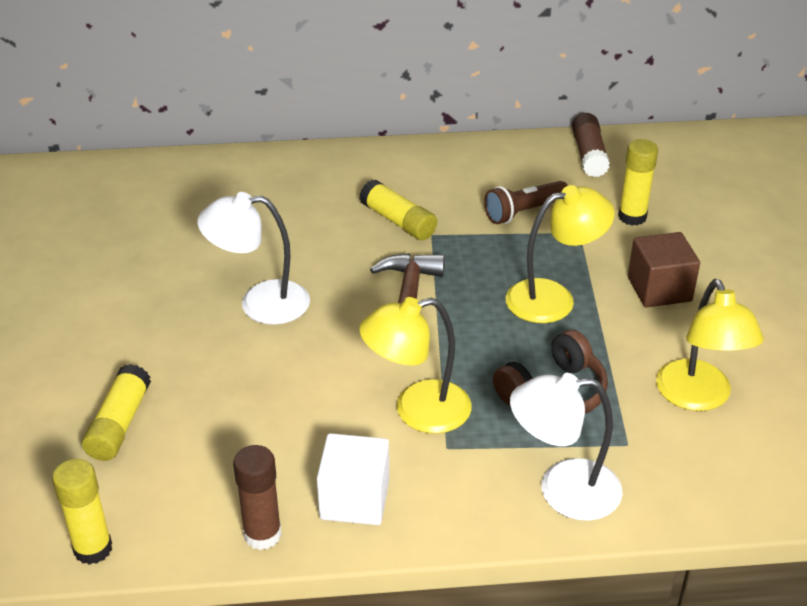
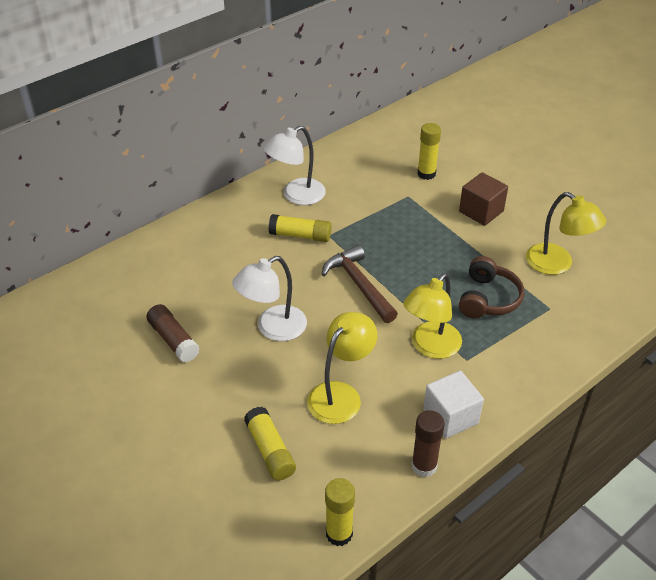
camera: 35 degrees left, 5 degrees up
brown flashlight [484,181,568,224] -> none
yellow lamp [506,185,615,323] -> yellow lamp moved to [307,312,377,424]
white lamp [510,373,623,521] -> white lamp moved to [264,126,326,205]
brown glue stick [572,113,610,177] -> brown glue stick moved to [146,304,200,362]

